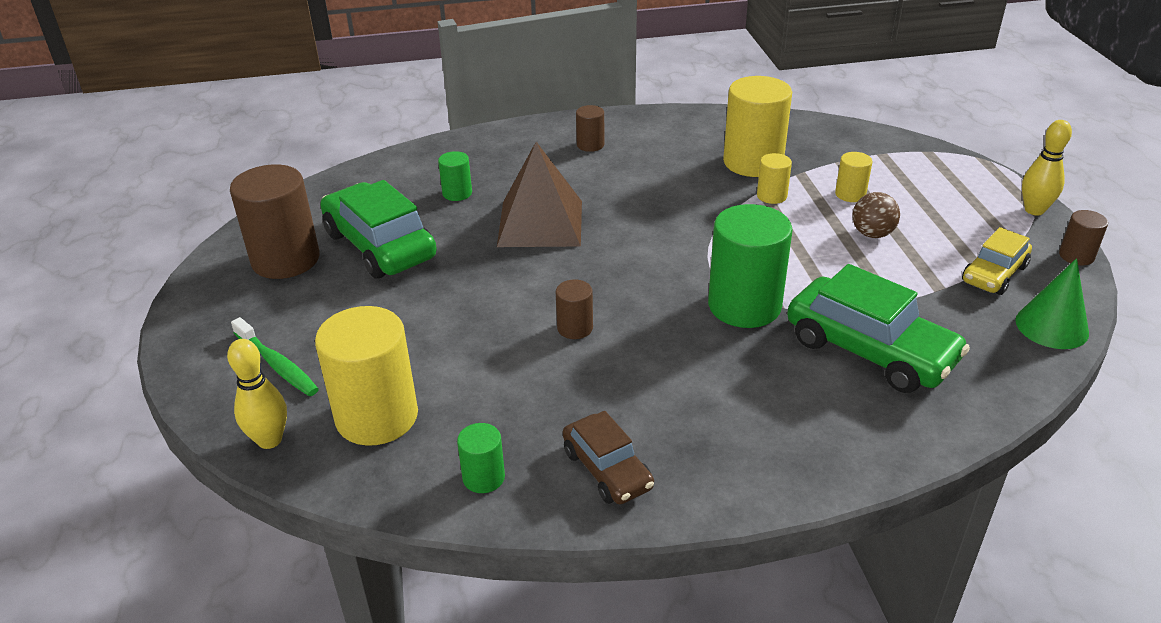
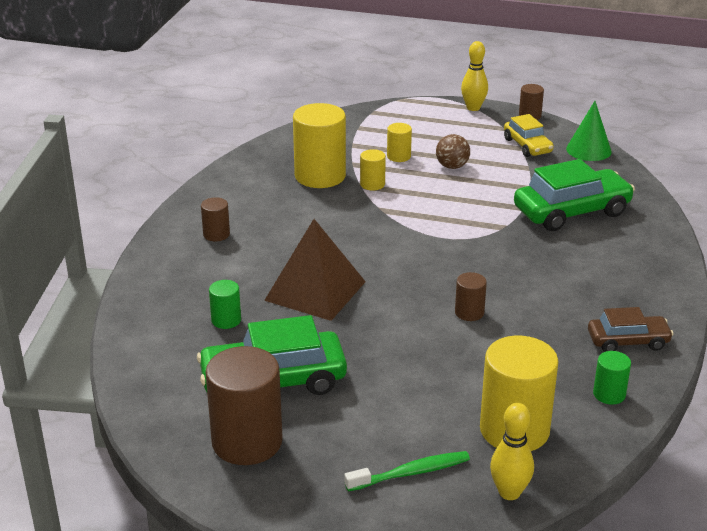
camera: 65 degrees left, 5 degrees down
green cylinder [708,204,793,328] -> none

